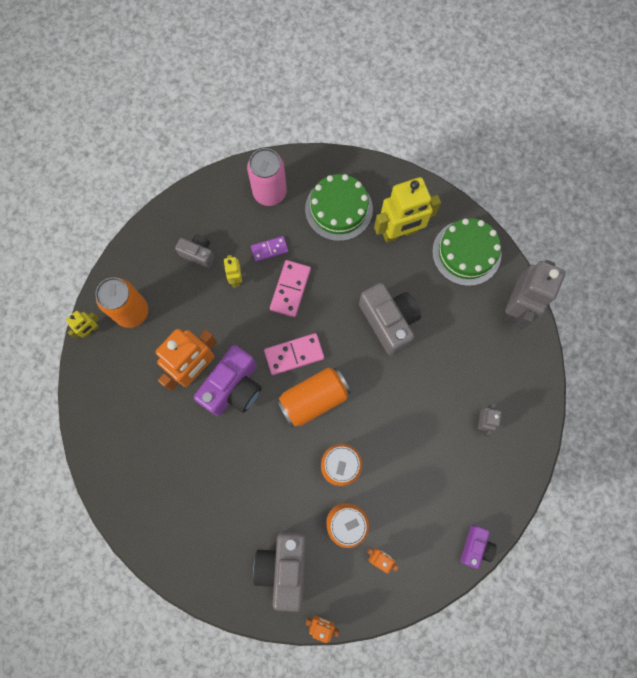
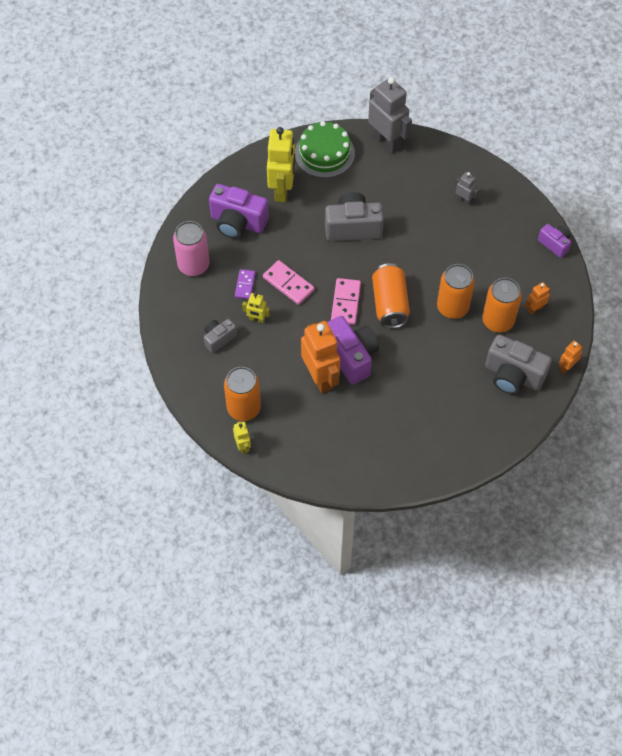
camera: 65 degrees left, 15 degrees down
green cake [305,174,373,241] -> purple camera [209,184,269,239]

